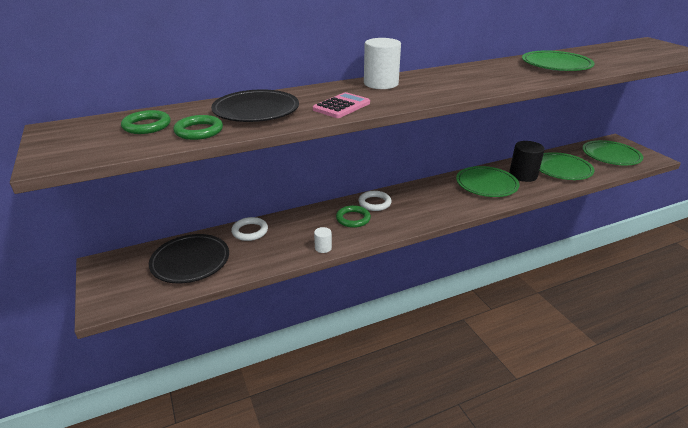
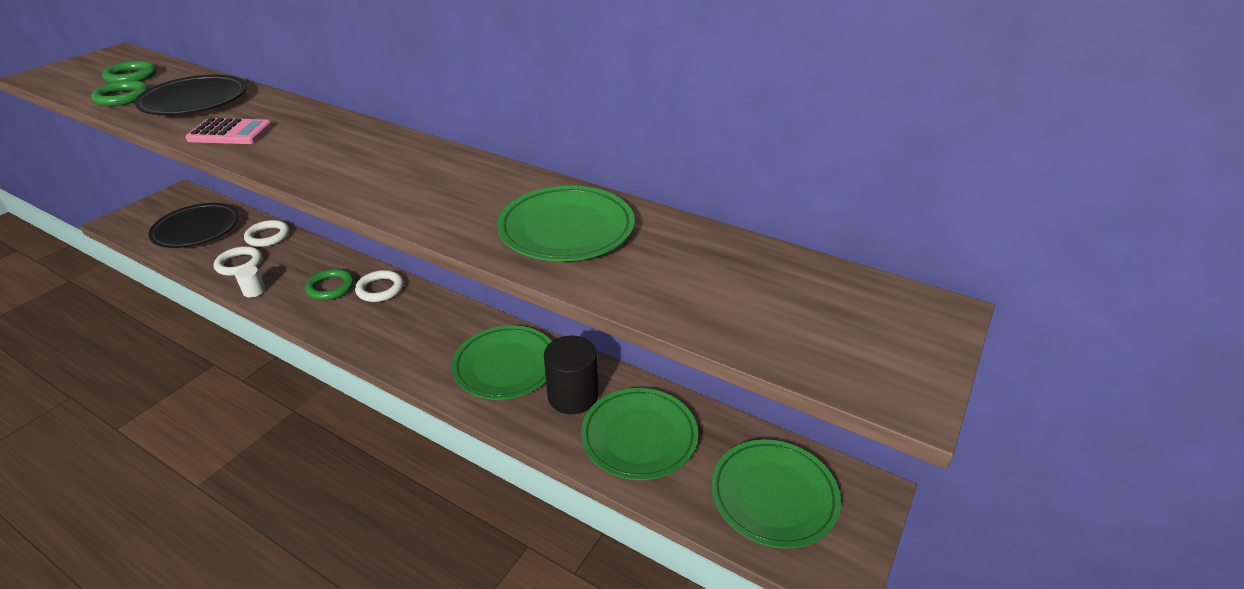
camera: 55 degrees right, 5 degrees up
white cylinder [364,38,401,89] -> none
none -> white ring [214,246,262,276]

